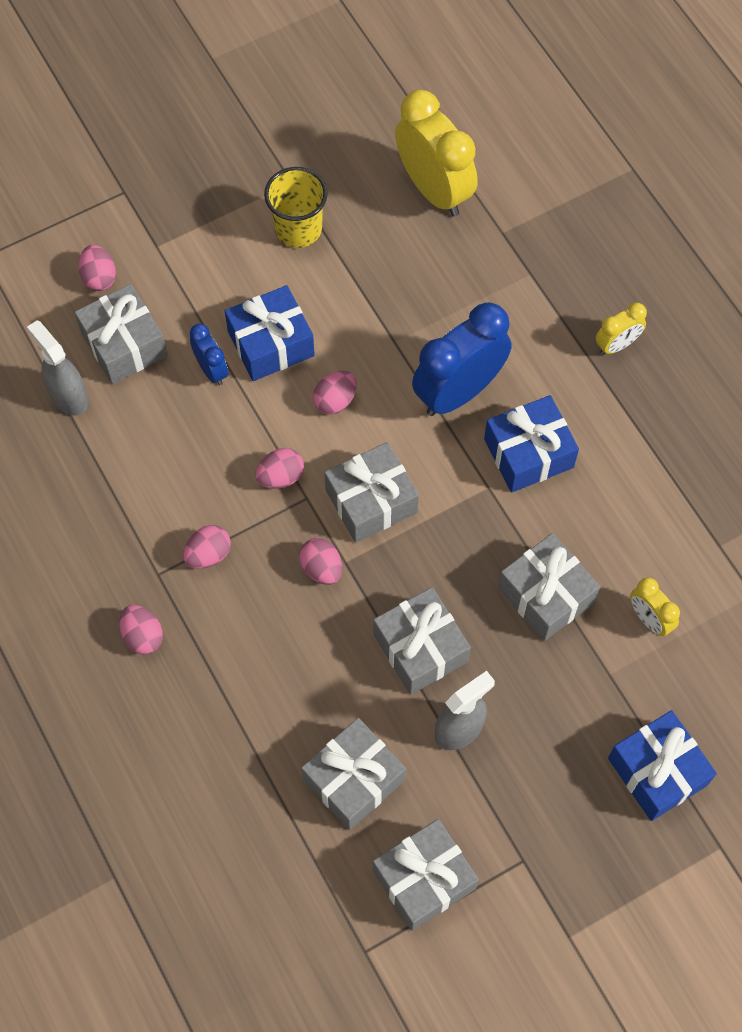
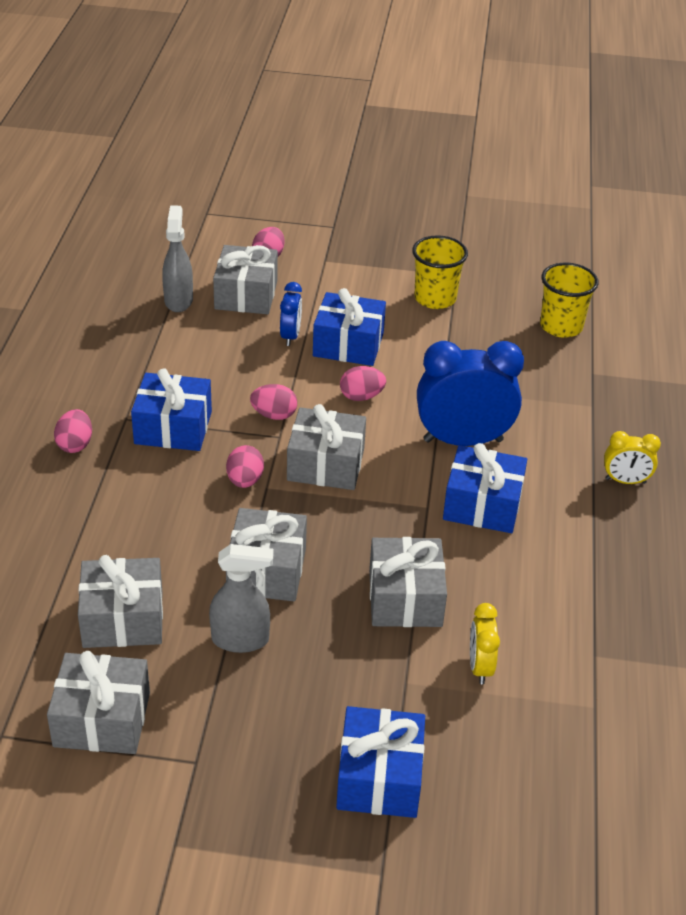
camera: 35 degrees right, 25 degrees down
pink egg [183,525,231,569] -> blue gift [131,368,212,451]
yellow clock [395,90,478,217] -> yellow cup [540,263,599,338]

